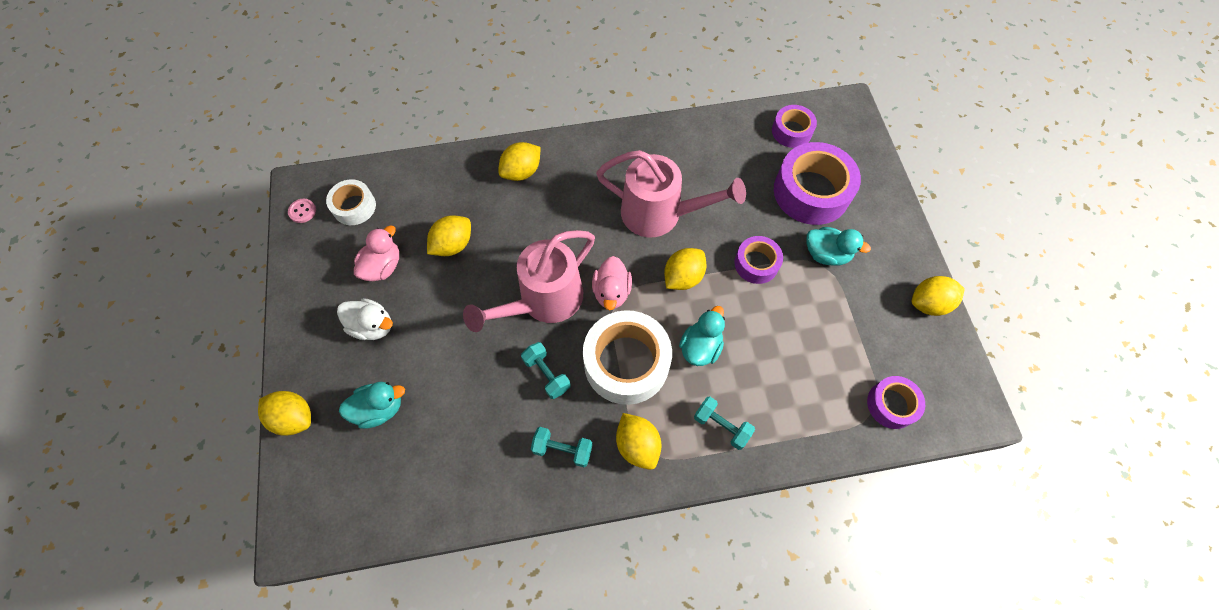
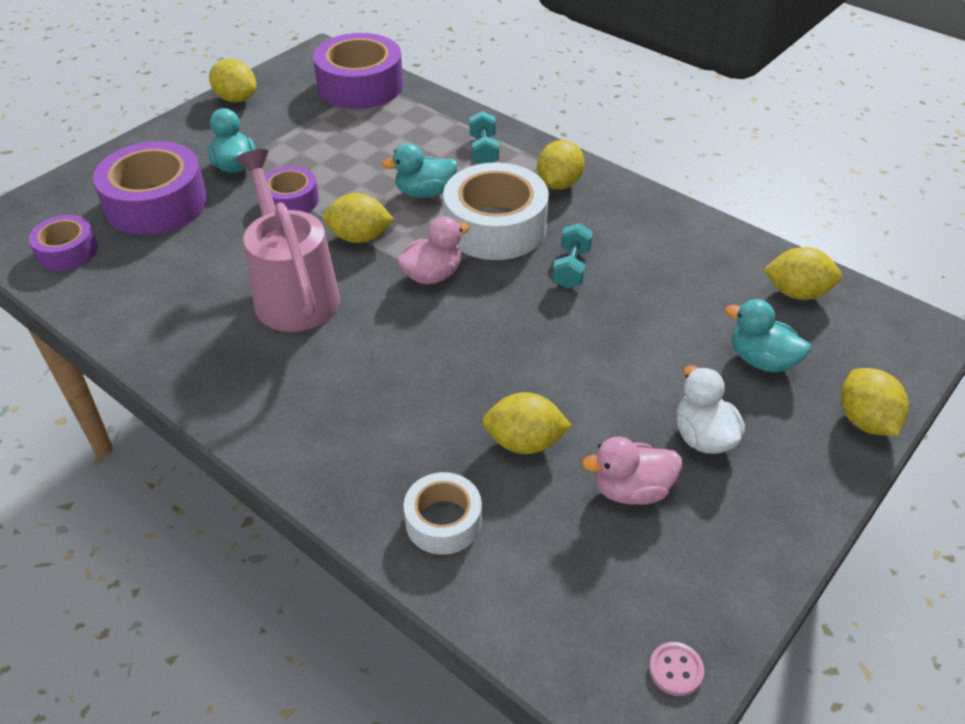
camera: 130 degrees left, 20 degrees down
white tape [326,179,376,225] -> white tape moved to [404,472,482,555]
pink watering can [463,230,595,332] -> none
yellow lemon [498,142,541,181] -> yellow lemon moved to [763,247,842,300]
turquoise dumbbell [531,427,593,467] -> none
purple tape [867,376,925,429] -> purple tape [313,33,403,109], size x1.80

